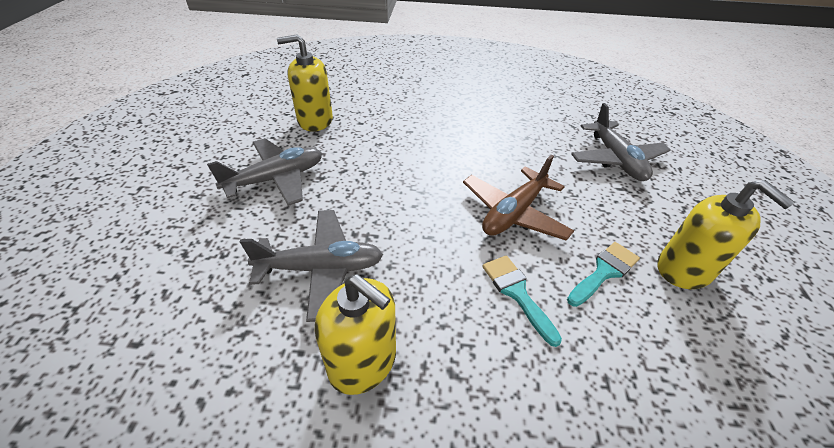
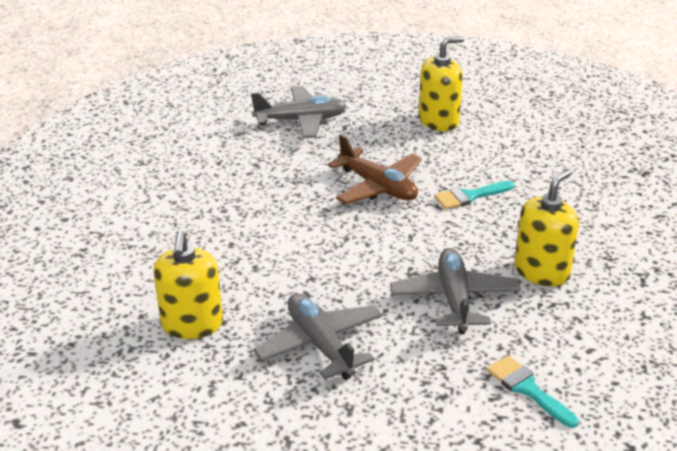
camera: 85 degrees left, 10 degrees down
turquoise brush [567,242,640,307] -> turquoise brush moved to [487,355,578,428]

